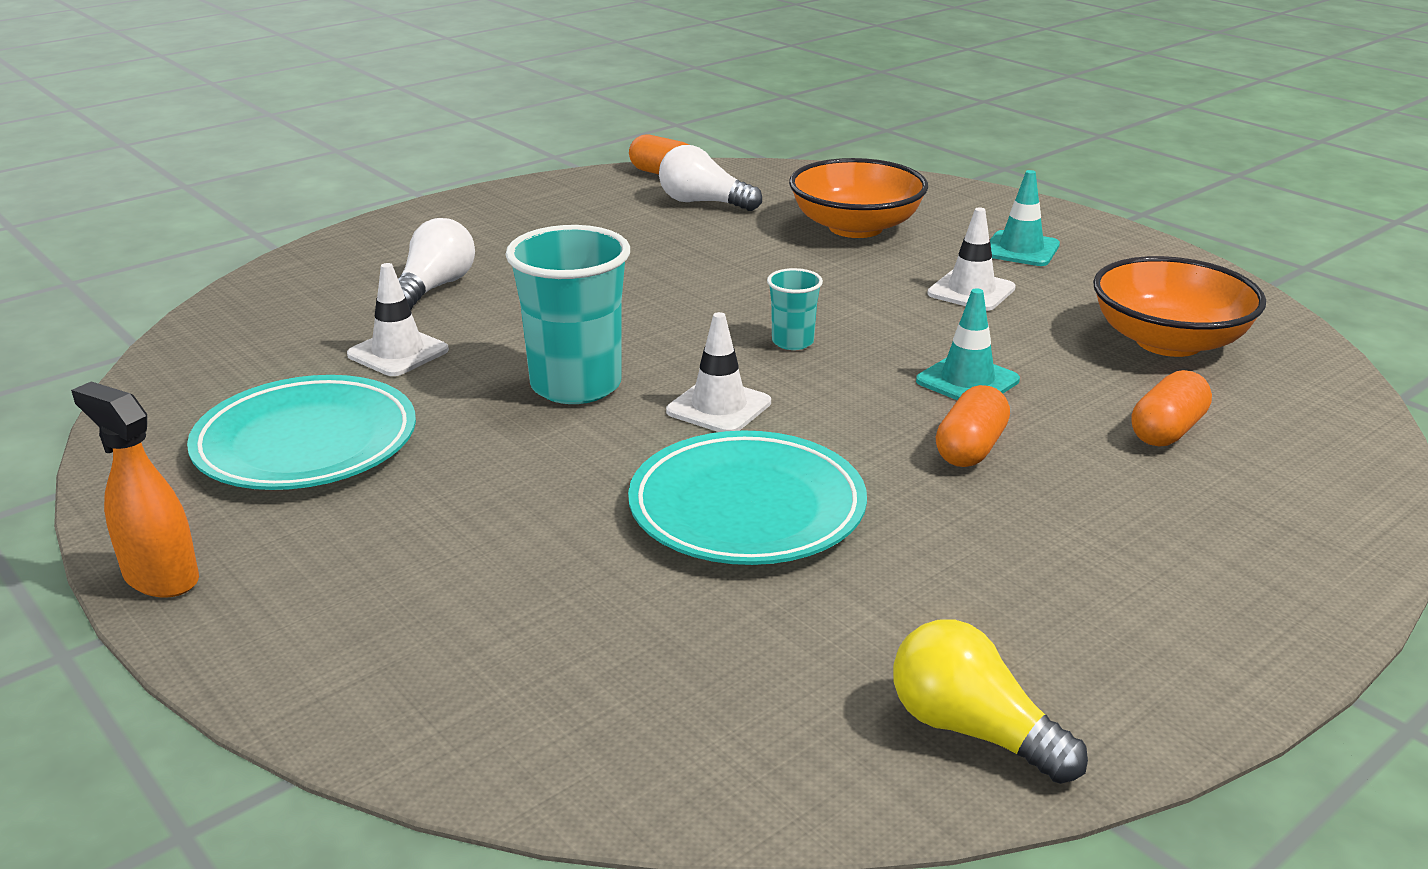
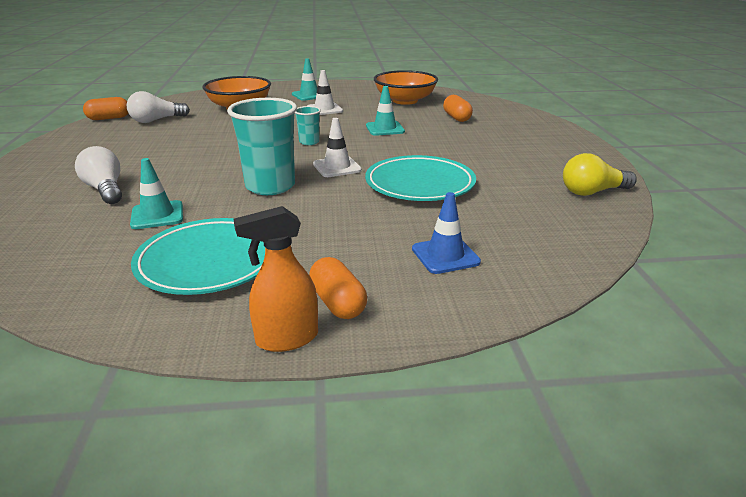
camera: 55 degrees left, 0 degrees up
white traffic cone [347,263,449,376] -> turquoise traffic cone [130,158,183,229]
orange capsule [936,385,1010,467] -> orange capsule moved to [309,257,367,319]
none -> blue traffic cone [412,192,481,274]

